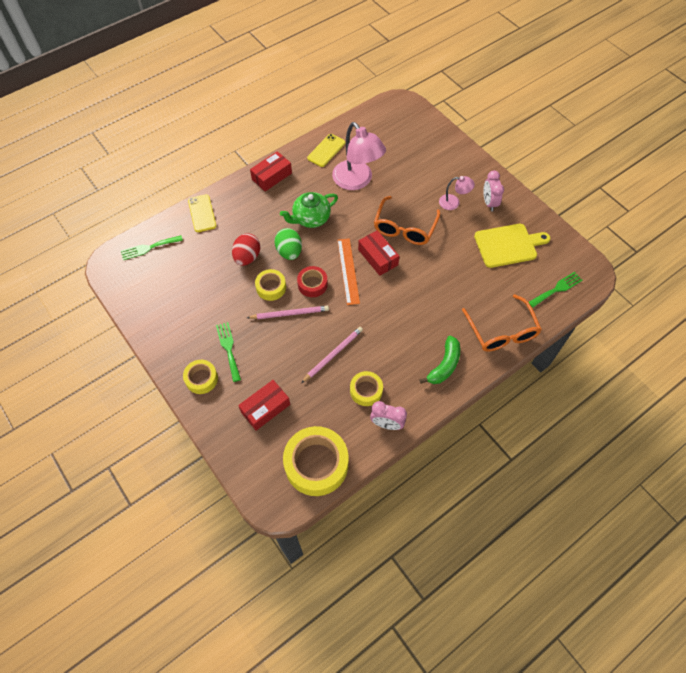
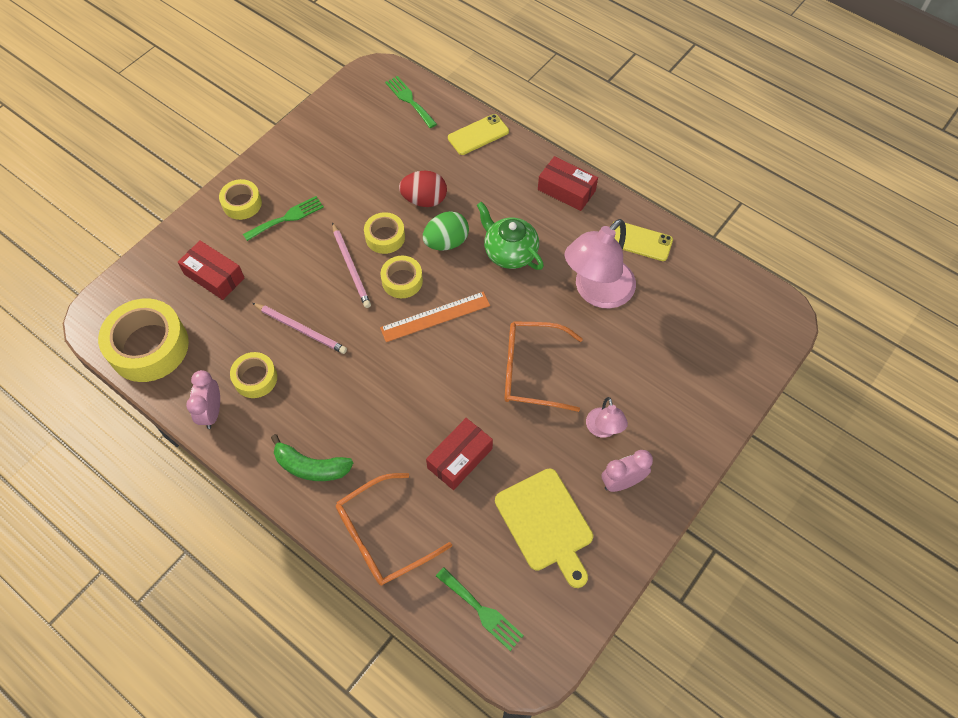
camera: 75 degrees right, 0 degrees up
red tape [297,266,328,297] -> yellow tape [381,256,423,298]
red box [358,230,400,276] -> red box moved to [426,418,493,490]

